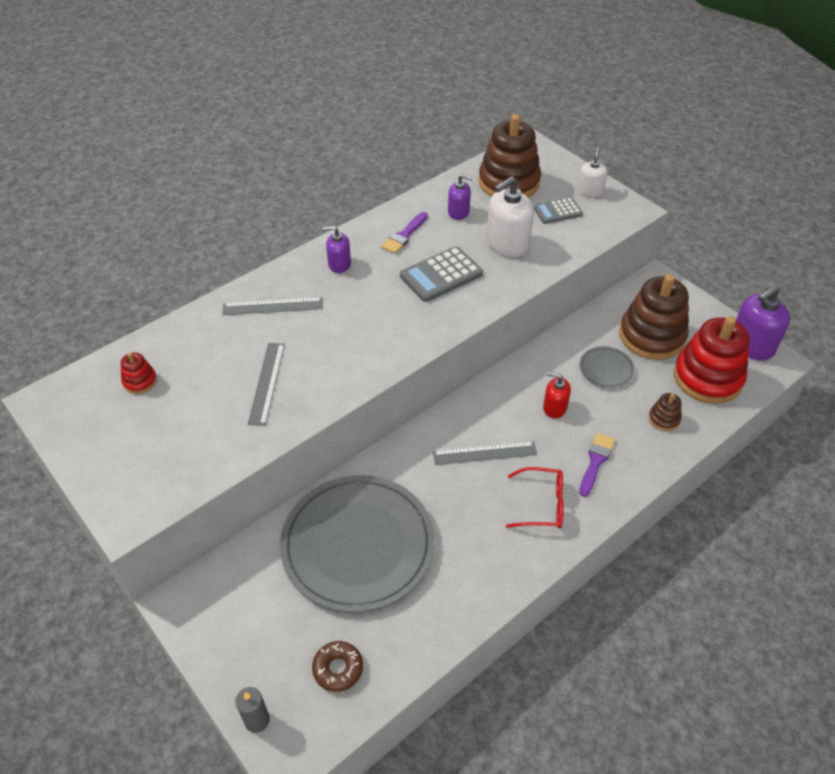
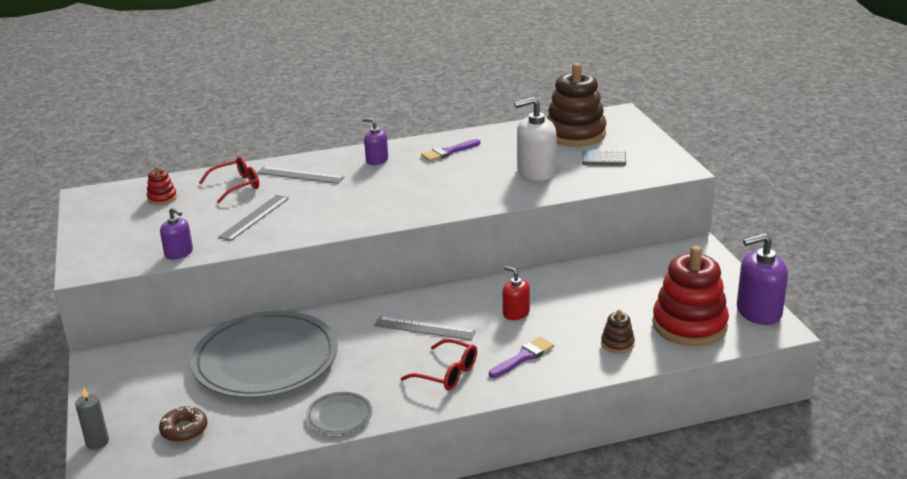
camera: 25 degrees right, 20 degrees down
grey calculator [400,246,483,302] -> none
purple soap dispenser [448,174,473,220] -> purple soap dispenser moved to [160,208,193,260]
white soap dispenser [577,148,607,197] -> none
grey plate [580,346,635,388] -> grey plate moved to [306,392,372,434]
brown stacking toy [619,274,689,360] -> none
none -> red glasses [199,157,259,203]

